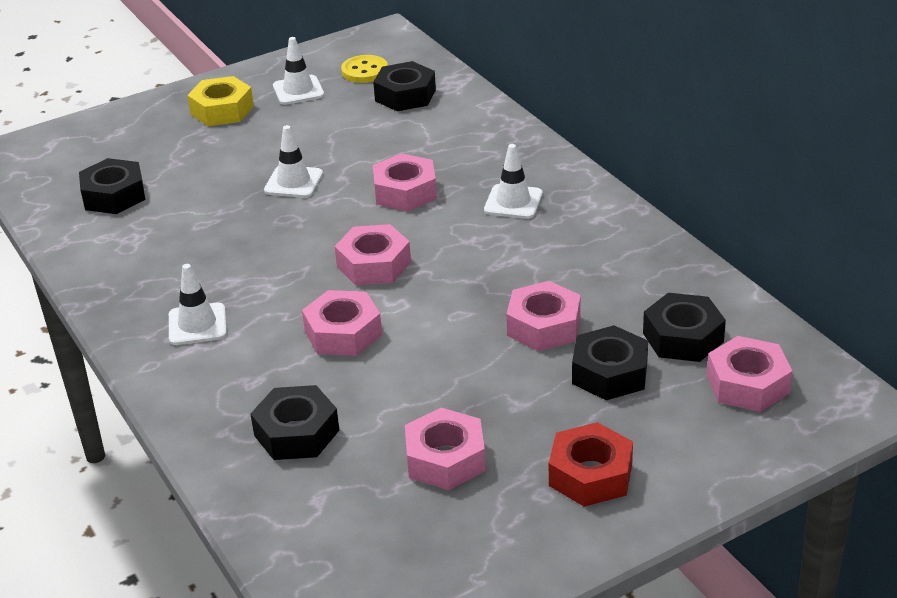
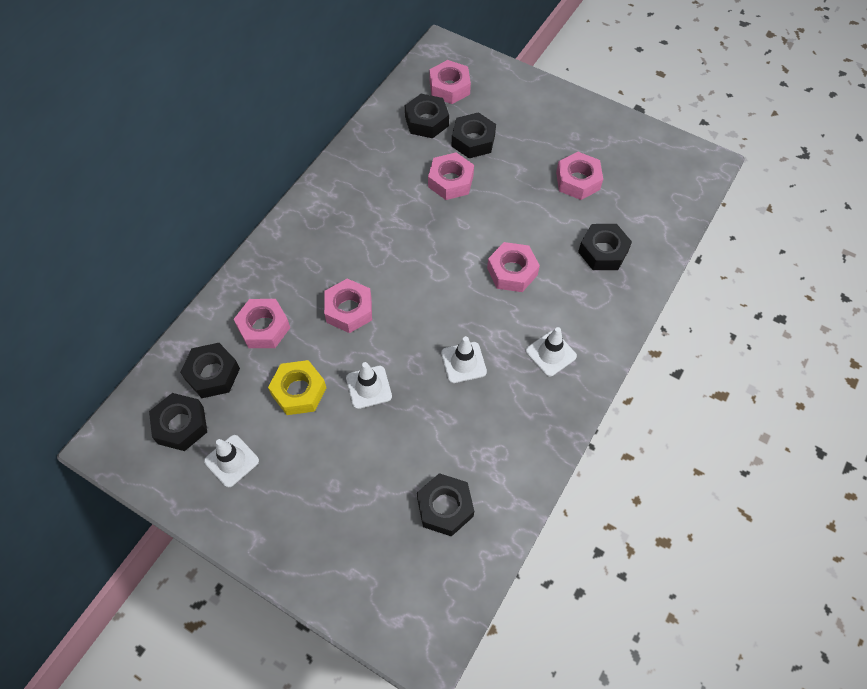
camera: 120 degrees left, 25 degrees up
yellow nut [187,76,254,126] -> yellow nut moved to [268,360,326,415]
pink nut [335,224,411,285] -> pink nut moved to [234,299,290,348]
yellow button [341,55,388,83] -> black nut [149,393,207,451]
white traffic cone [484,144,543,219] -> white traffic cone moved to [441,336,487,383]
red nut [549,422,633,507] -> none

